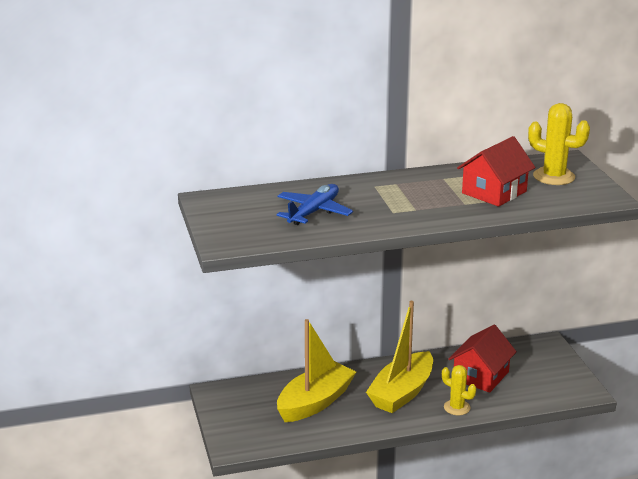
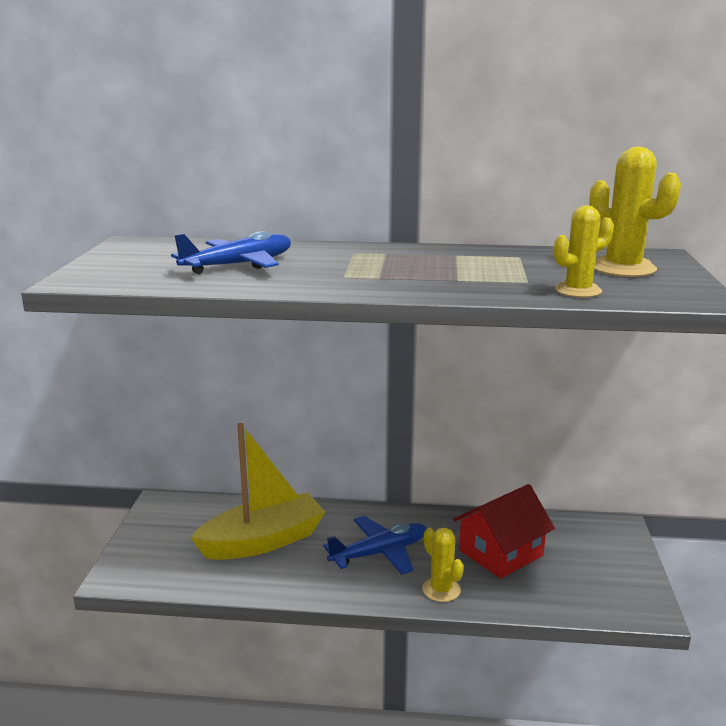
camera: 20 degrees right, 5 degrees down
yellow boat [366,301,433,413] -> blue plane [323,516,427,575]
red house [457,136,535,207] -> none
none -> yellow cactus [554,206,614,298]

